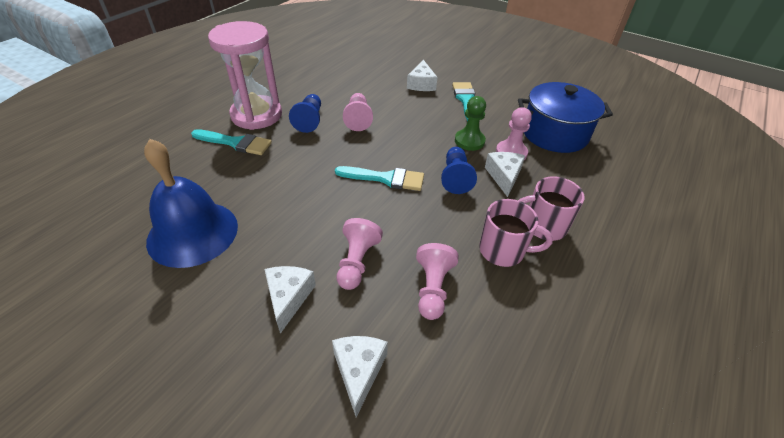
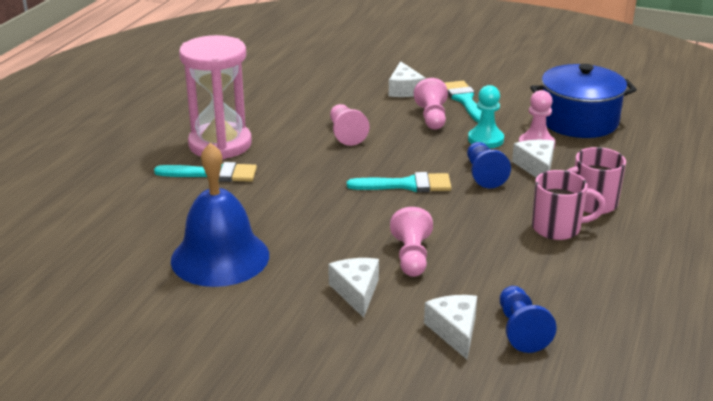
camera: 10 degrees left, 15 degrees down
blue pawn [289,94,321,133] -> blue pawn moved to [500,286,557,353]
pink pawn [416,243,459,320] -> pink pawn moved to [414,78,448,129]
green pawn [455,96,486,151] -> turquoise pawn [468,85,504,148]

